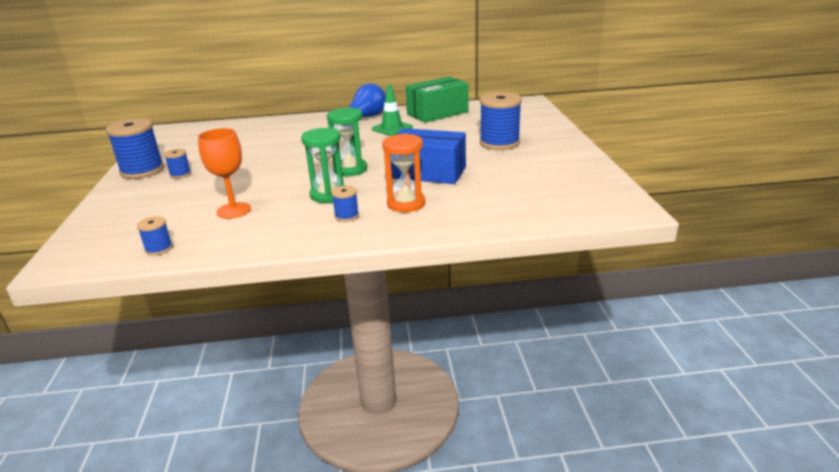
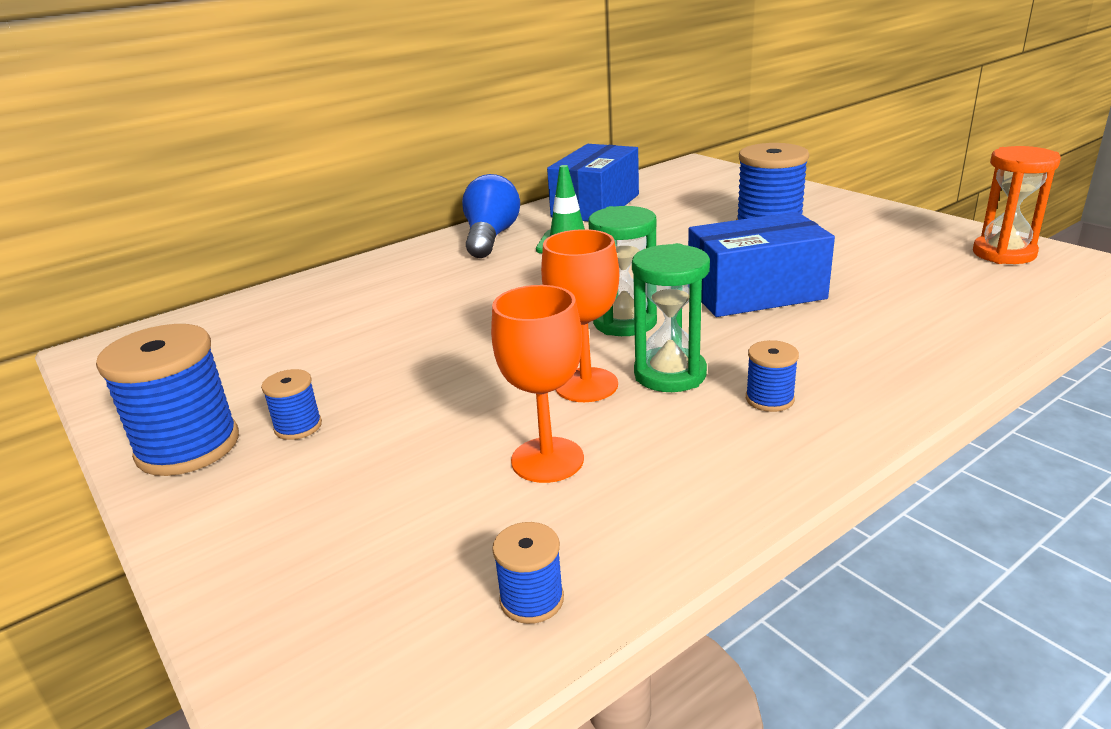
camera: 30 degrees left, 0 degrees up
orange hourglass [382,133,425,212] -> orange hourglass moved to [973,146,1061,264]
green box [406,77,469,123] -> blue box [547,144,639,221]
none -> orange goblet [541,229,619,402]

